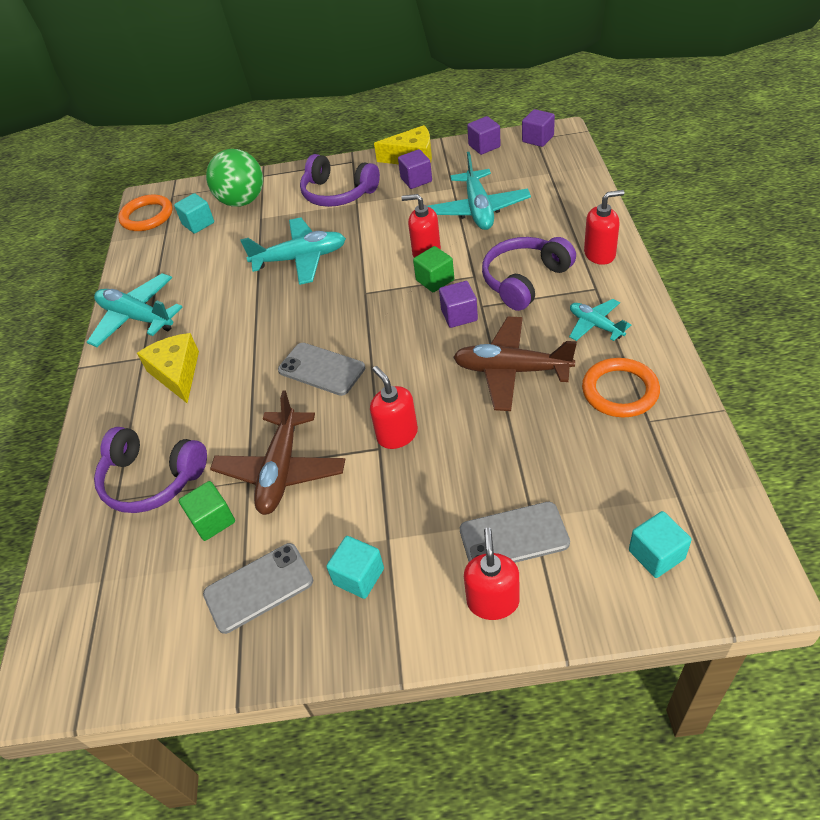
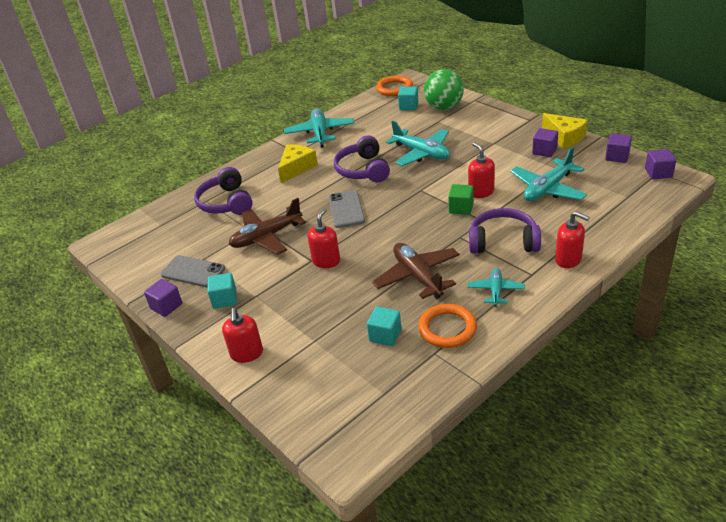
camera: 50 degrees right, 10 degrees down
green cube [179,481,235,541] -> none
purple headphones [300,154,380,207] -> purple headphones moved to [334,135,390,182]
purple cube [439,281,478,328] -> purple cube moved to [144,279,182,317]
grey phone [460,502,570,563] -> none
red soap dispenser [464,528,520,620] -> red soap dispenser turned 120 degrees clockwise [222,308,263,363]
turquoise cube [629,511,692,578] -> turquoise cube moved to [367,307,401,346]

